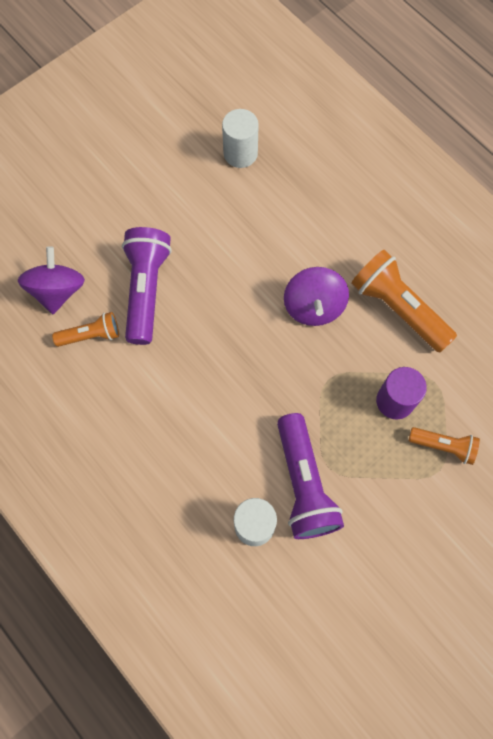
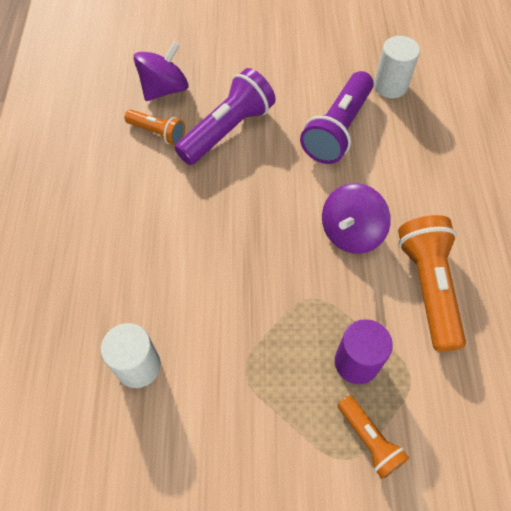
camera: 40 degrees right, 10 degrees down
purple flashlight [277,413,344,539] -> purple flashlight moved to [300,71,374,164]

